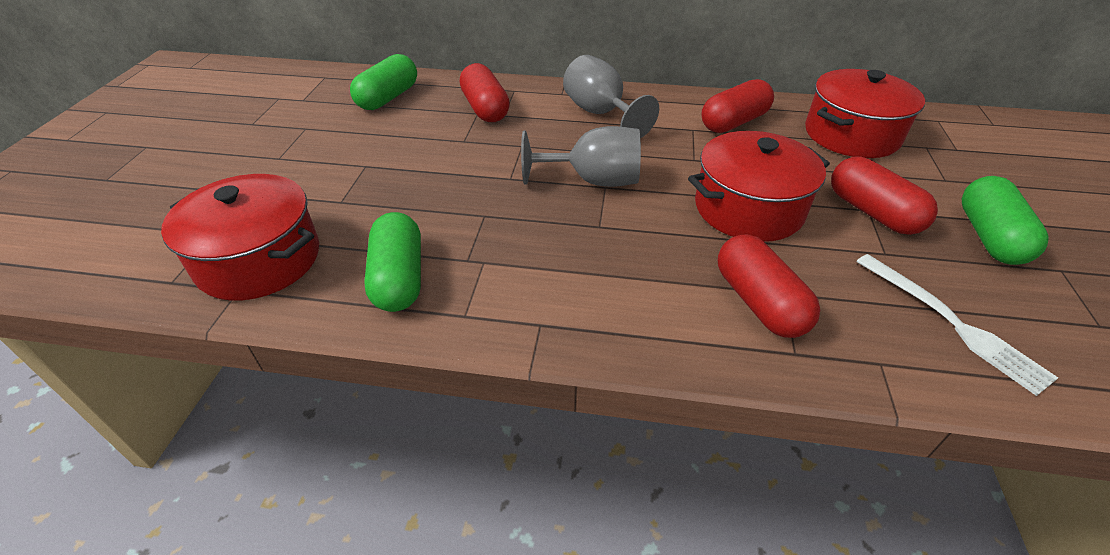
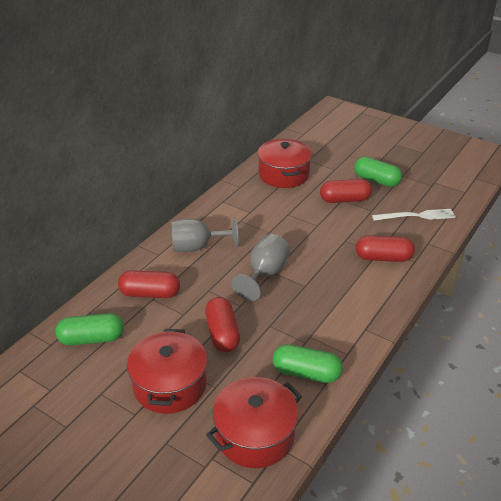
camera: 65 degrees left, 5 degrees down
green capsule [350,54,417,110] -> green capsule turned 60 degrees counterclockwise [56,313,124,345]
red pot [688,131,830,242] -> red pot moved to [127,329,207,414]
red capsule [702,79,774,133] -> red capsule moved to [205,297,240,352]

